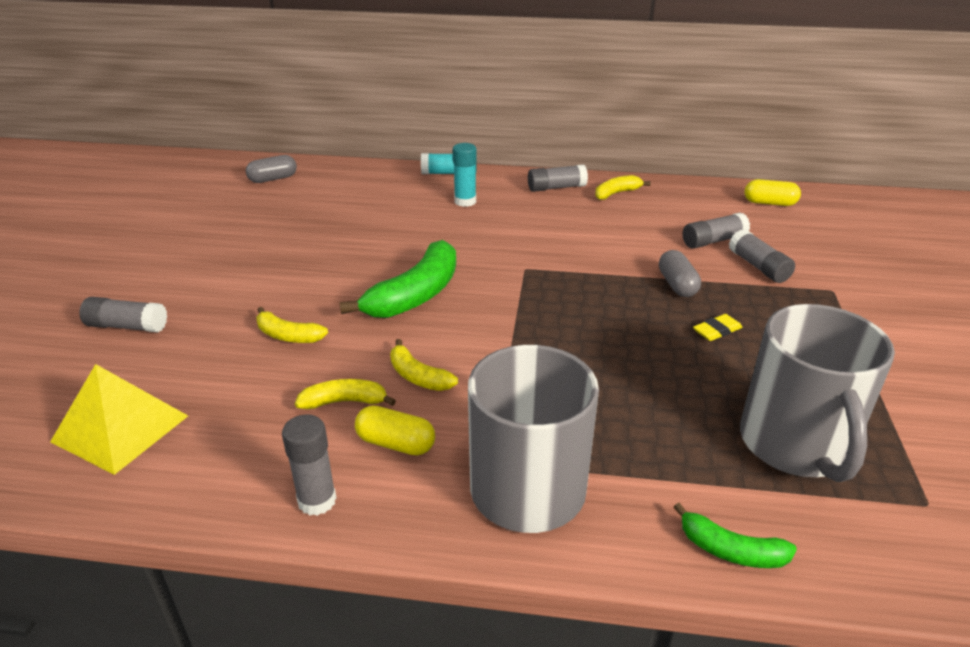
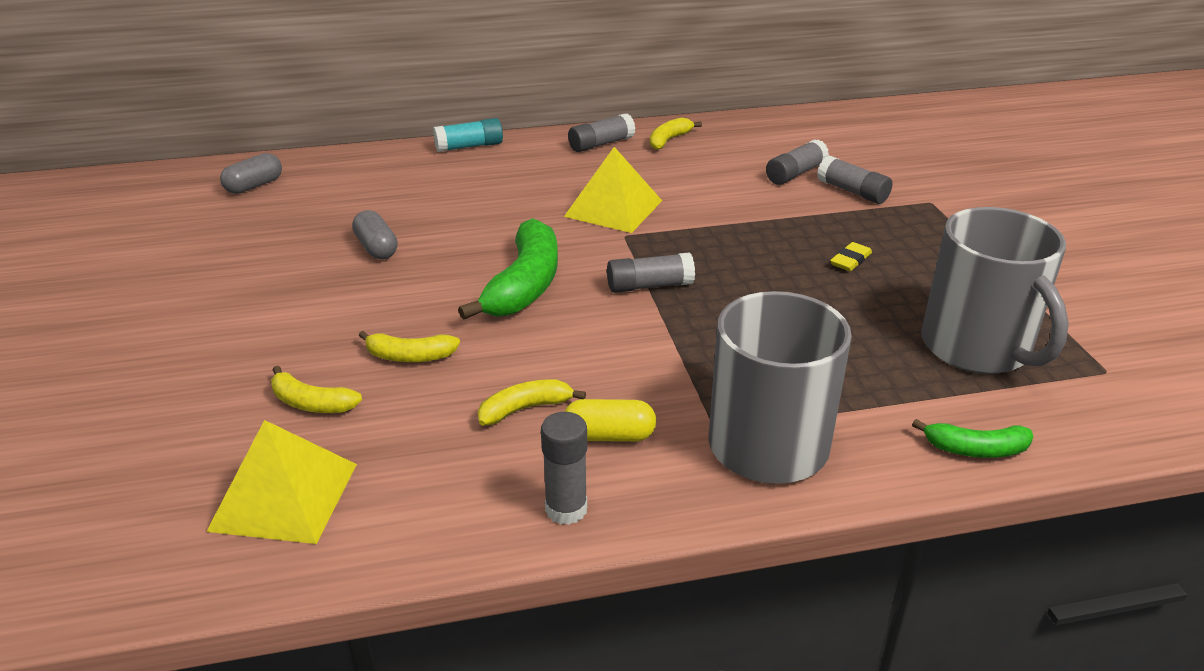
camera: 20 degrees left, 0 degrees up
grey glue stick [80,297,167,333] -> grey glue stick moved to [607,252,695,293]
yellow banana [390,339,458,391] -> yellow banana moved to [271,366,362,413]
turquoise glue stick [453,143,476,207] -> none
grey capsule [659,250,701,297] -> grey capsule moved to [352,210,398,259]
yellow capsule [744,179,801,206] -> none
none -> yellow pyramid [564,147,662,233]

